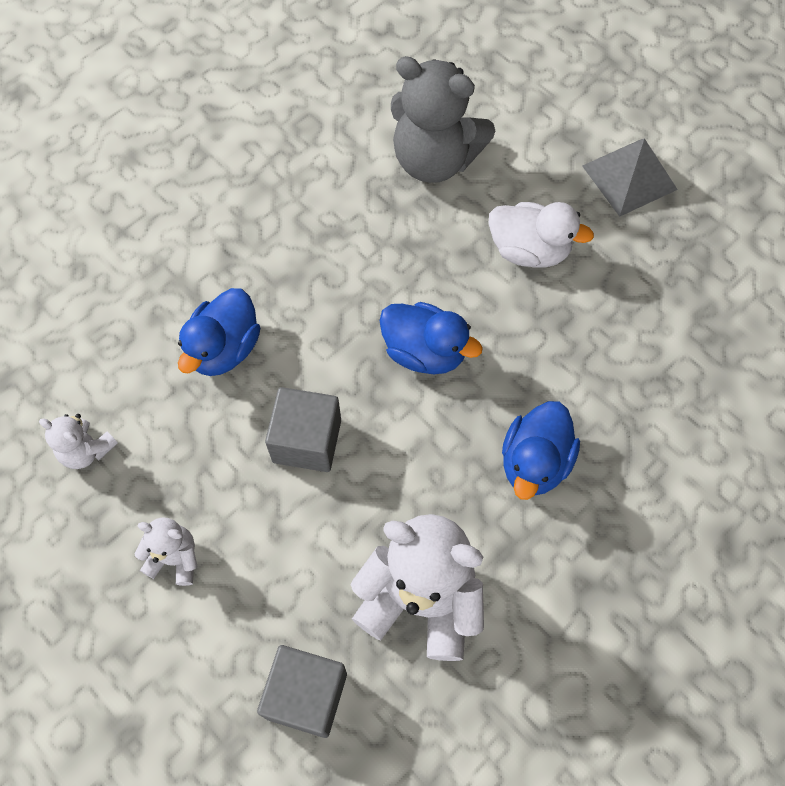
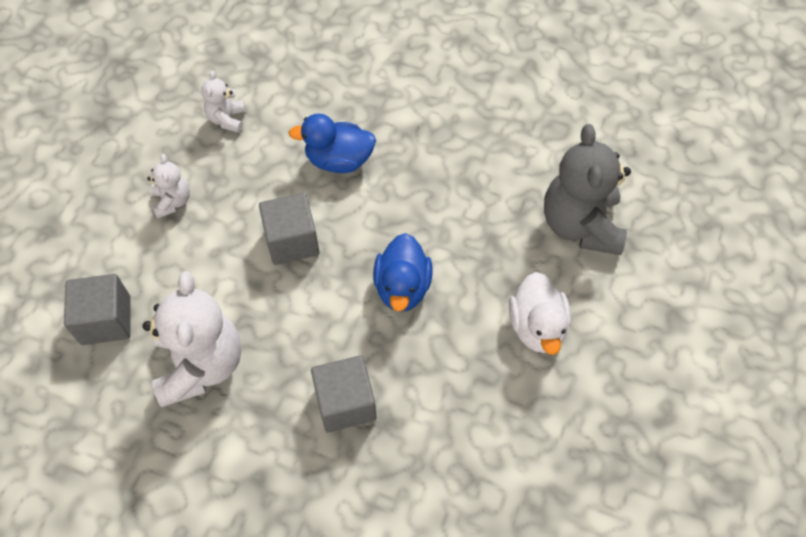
camera: 65 degrees right, 5 degrees down
blue duck [502,401,580,500] -> grey cube [311,355,377,433]
grey pyramid [582,138,678,217] -> none

